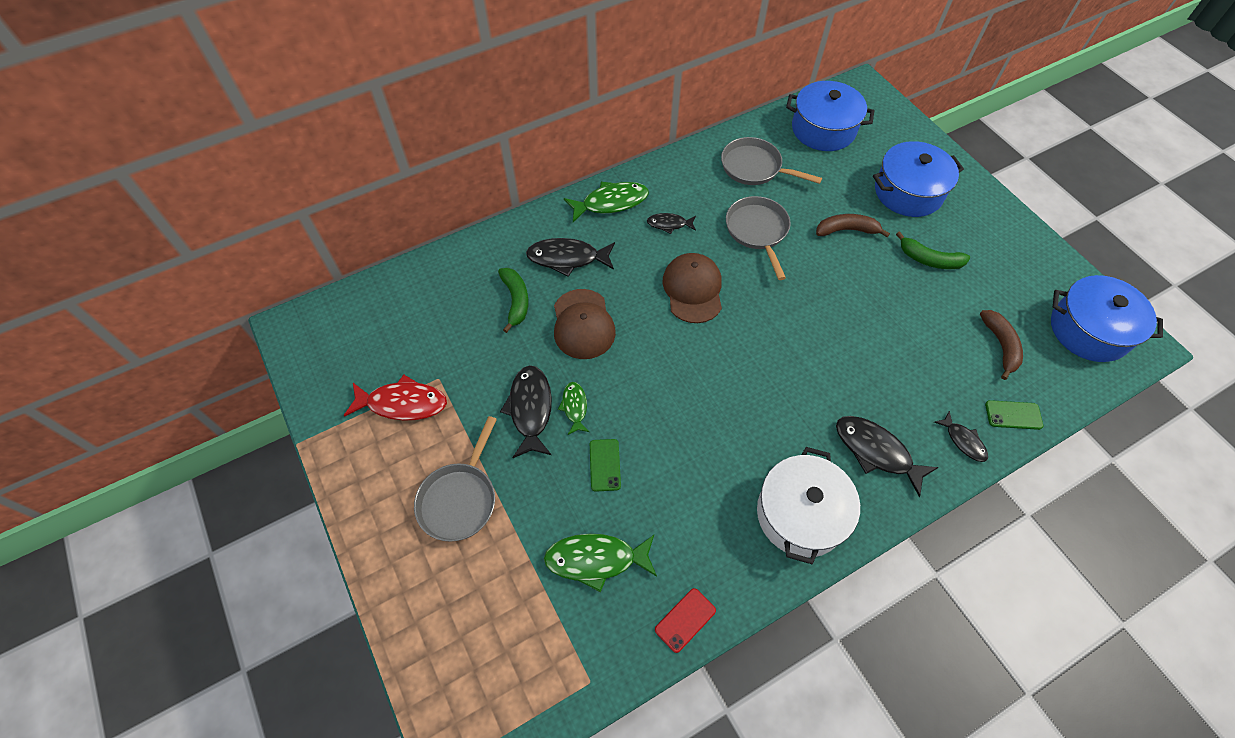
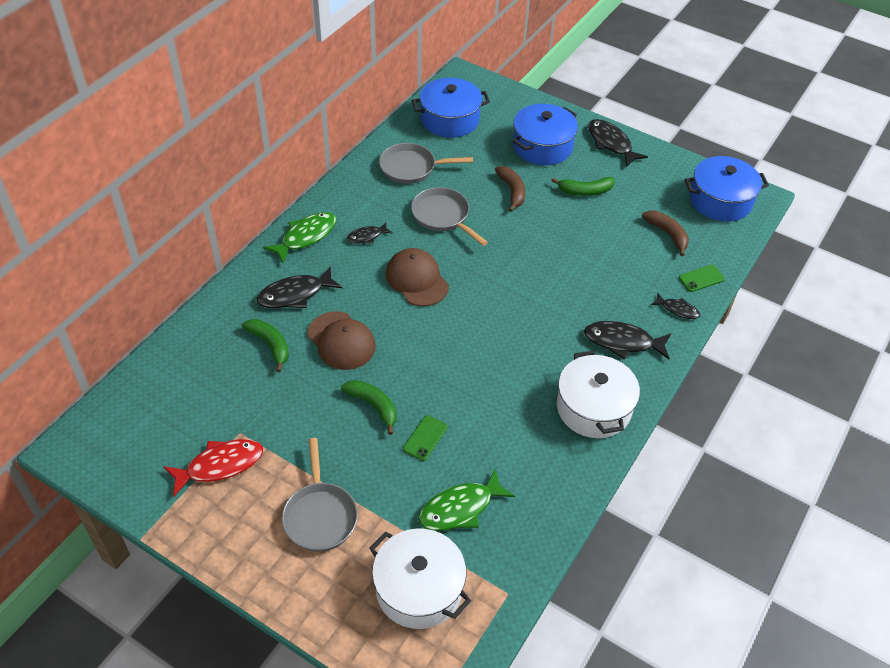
camera: 30 degrees left, 10 degrees down
black fish [500,365,552,458] -> black fish moved to [588,119,648,167]
green fish [558,382,589,435] -> green banana [341,380,397,435]
green phone [590,439,621,491] -> green phone turned 60 degrees clockwise [403,415,447,461]
red phone [655,588,716,653] -> none
brown banana [816,214,890,237] -> brown banana turned 105 degrees clockwise [495,166,525,212]
none -> white pot [369,528,471,629]

